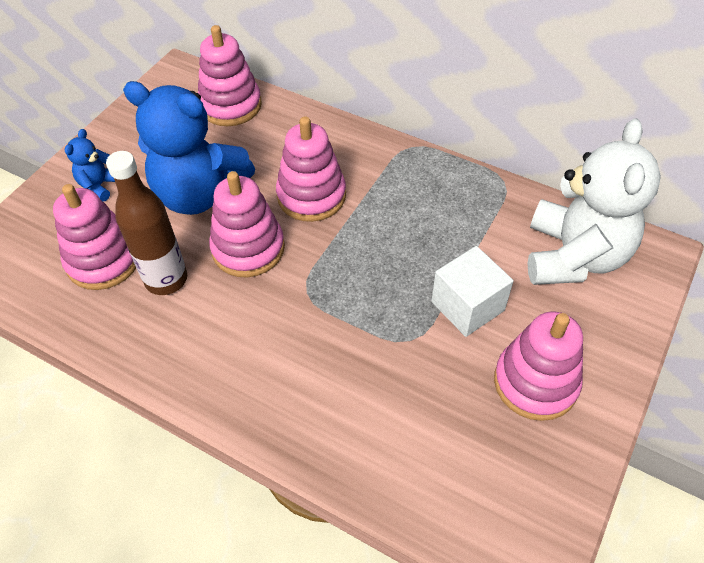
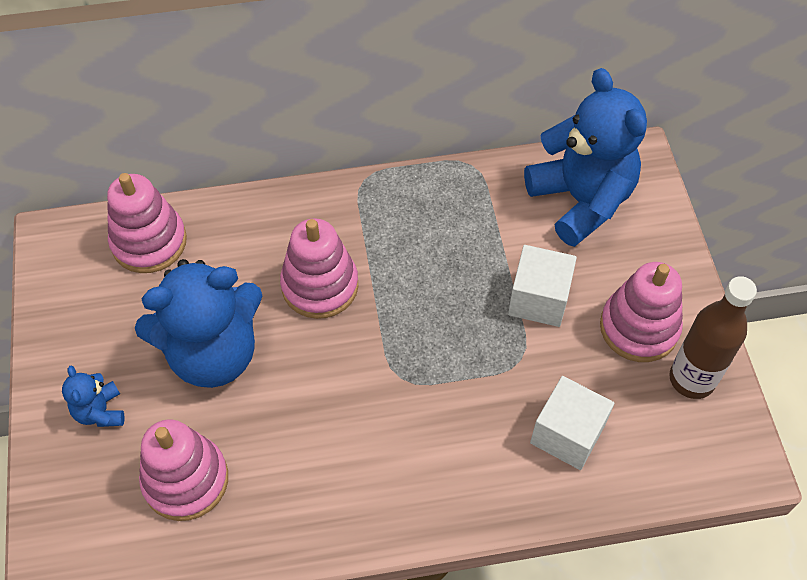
camera: 40 degrees left, 5 degrees up
brown bottle [106,151,187,295] -> brown bottle moved to [669,276,757,399]
pink stacking toy [209,171,285,277] -> none
white teddy bear [528,118,661,285] -> blue teddy bear [524,68,647,247]
none -> white cube [530,376,614,470]

